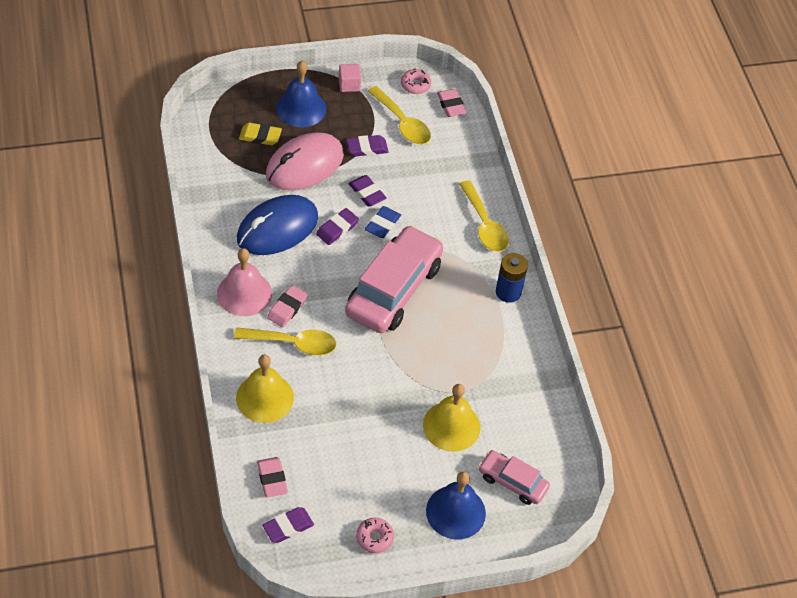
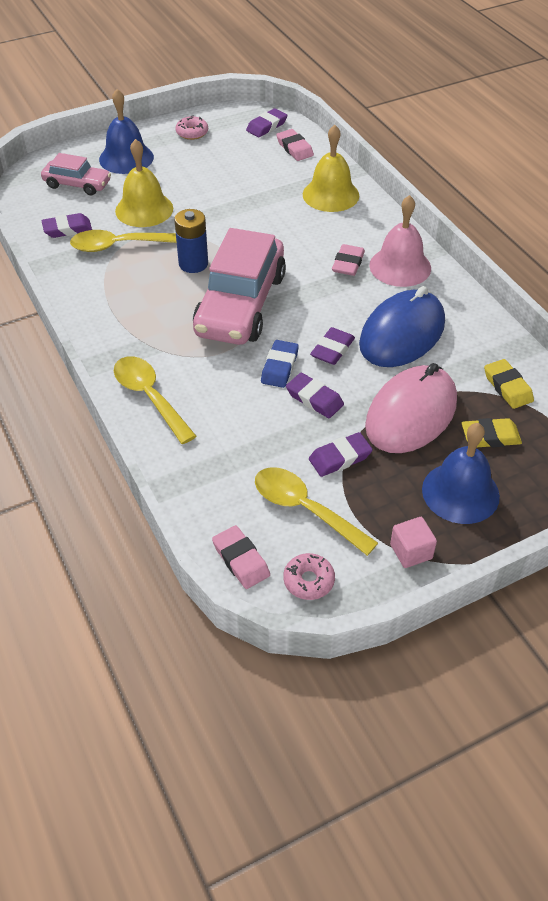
camera: 170 degrees right, 5 degrees down
yellow spoon [234,328,336,356] -> yellow spoon moved to [70,230,177,252]
blue battery [496,253,528,303] -> blue battery moved to [174,209,208,273]
none -> purple eraser [41,213,92,238]
none -> yellow eraser [484,359,534,409]

